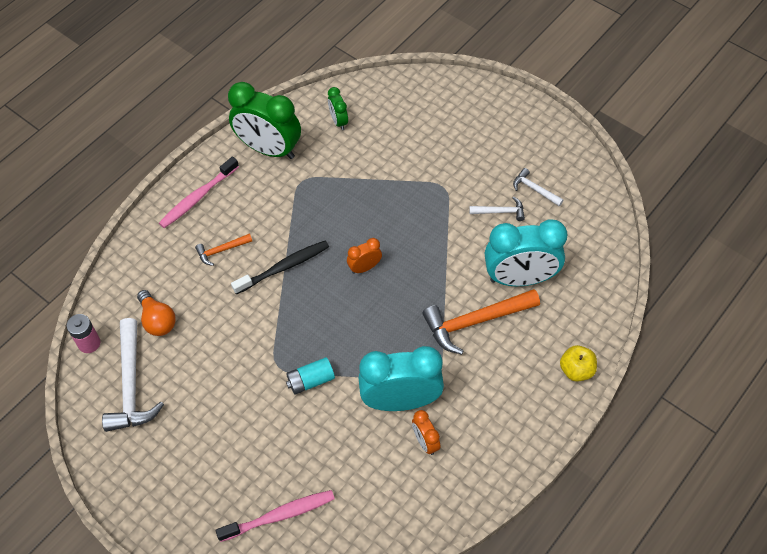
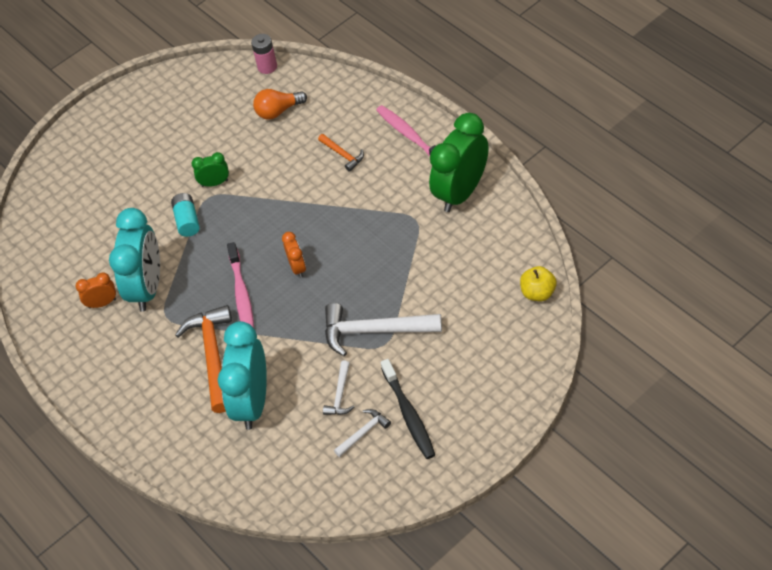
camera: 105 degrees right, 5 degrees down
white hammer [102,318,164,432] -> white hammer moved to [325,303,442,356]
orange hammer [195,234,252,266] -> orange hammer turned 150 degrees clockwise [318,134,364,172]
pink toothbrush [216,490,335,542] -> pink toothbrush moved to [227,242,254,328]
black toothbrush [231,240,329,295] -> black toothbrush moved to [381,359,435,459]
green clock [328,87,348,130] -> green clock moved to [192,152,229,187]
yellow apple [560,345,597,382] -> yellow apple moved to [520,266,557,301]

